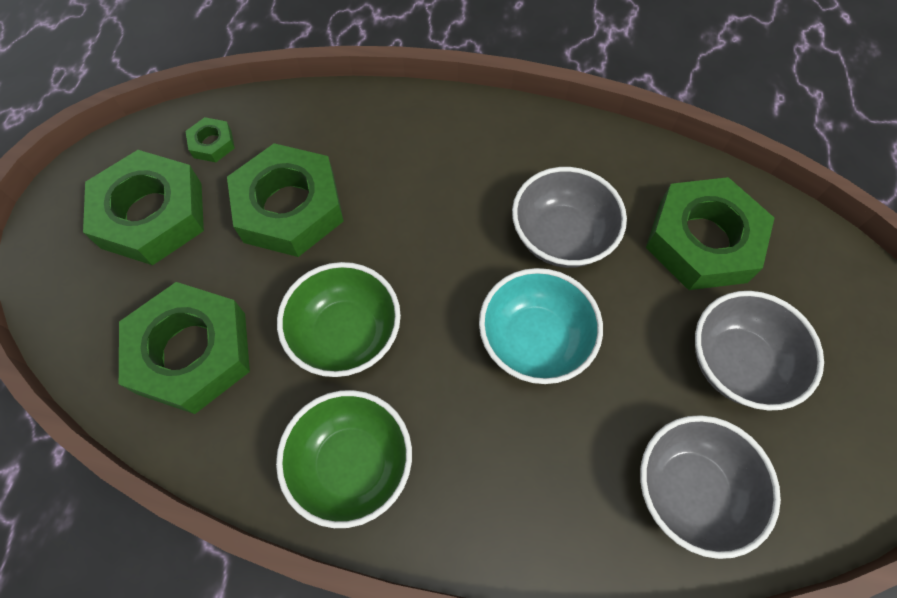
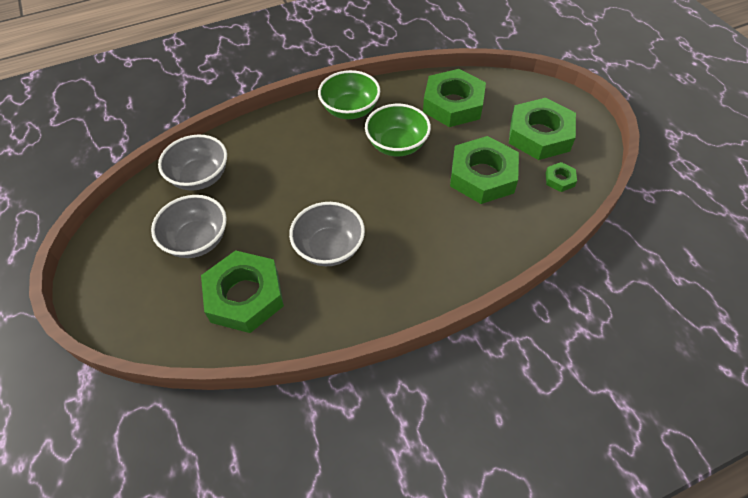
camera: 145 degrees right, 10 degrees down
turquoise bowl [479,268,603,384] -> none

